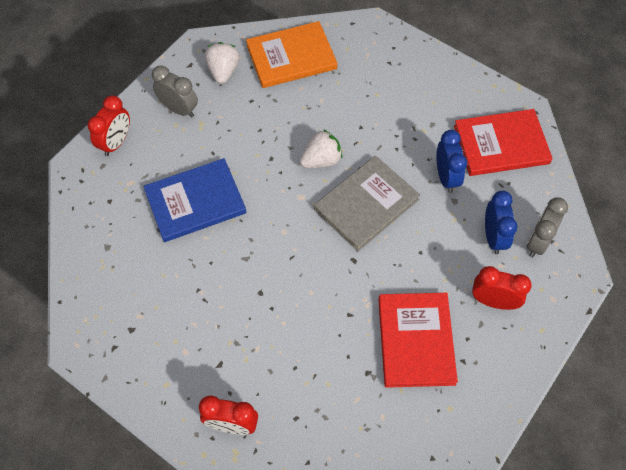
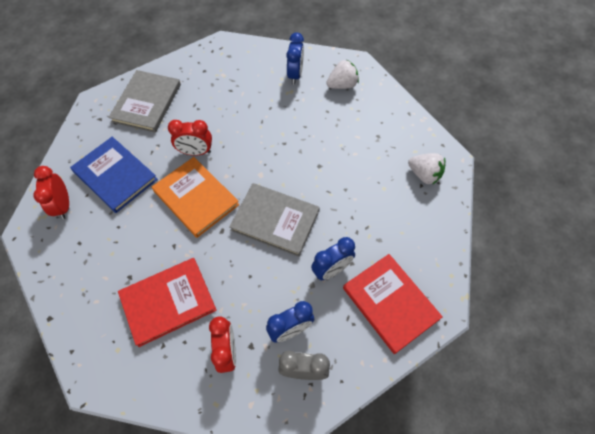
camera: 65 degrees right, 0 degrees up
red clock [87,95,130,156] -> red clock moved to [168,120,212,156]
blue book [143,158,246,242] -> blue book moved to [70,137,158,213]
grey clock [152,65,198,118] -> blue clock [286,33,304,84]
orange book [246,21,337,88] -> orange book moved to [152,157,239,238]
white strawberry [300,129,342,168] -> white strawberry moved to [408,153,445,185]
none -> grey book [108,70,181,133]

